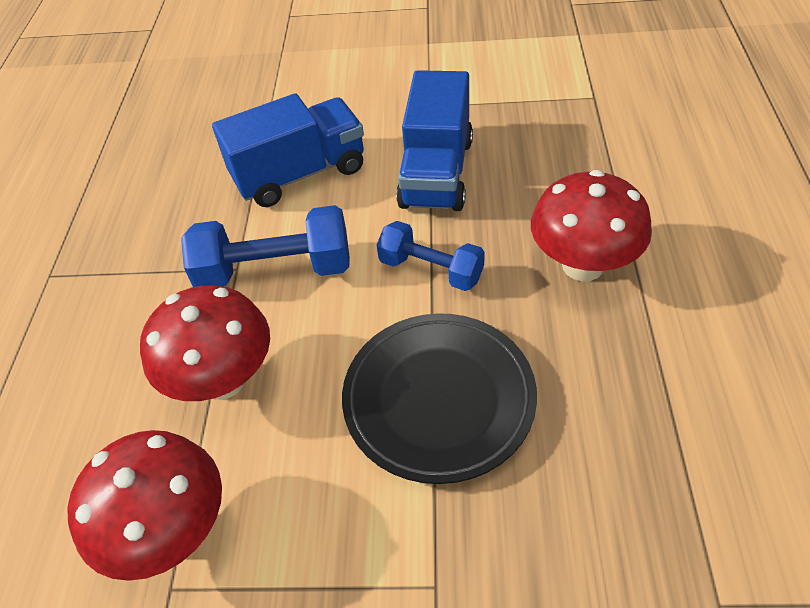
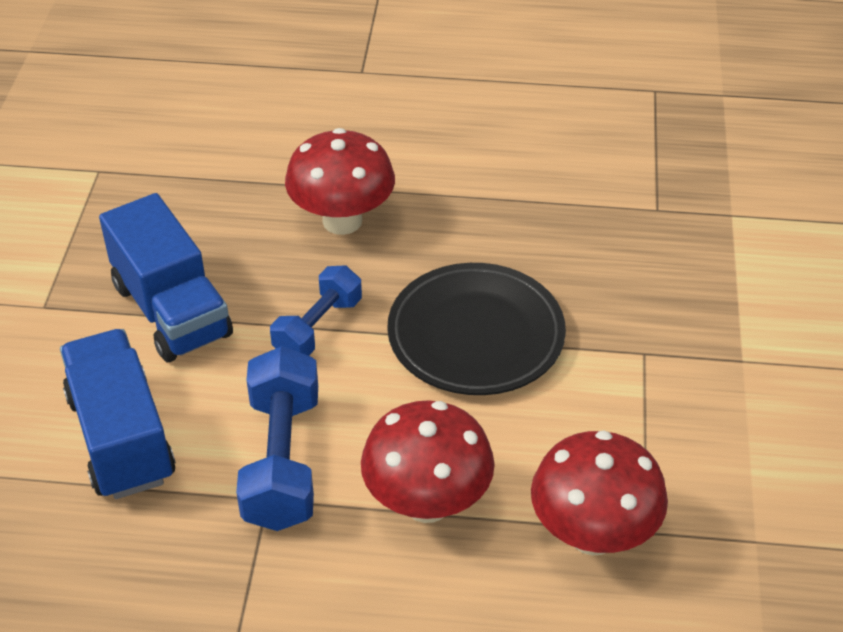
camera: 90 degrees left, 5 degrees down
blue truck [396,70,473,211] -> blue truck turned 45 degrees clockwise [99,193,233,362]

